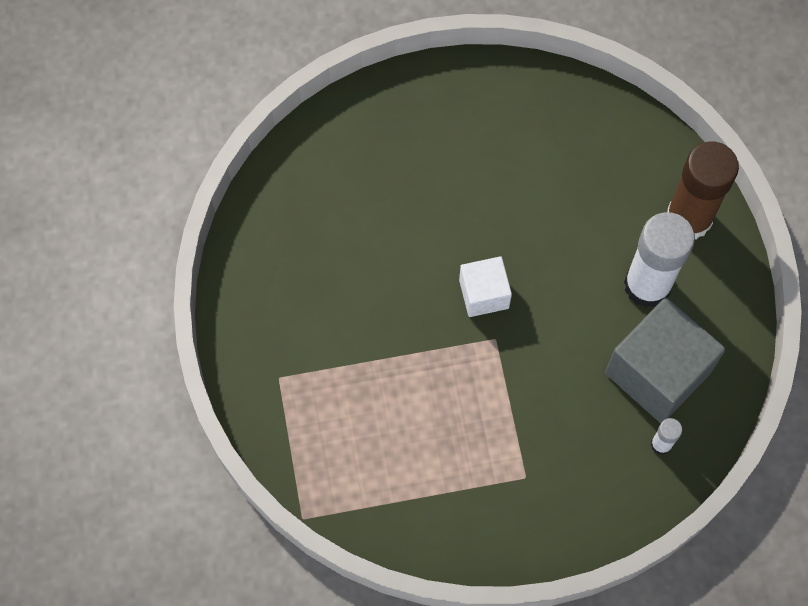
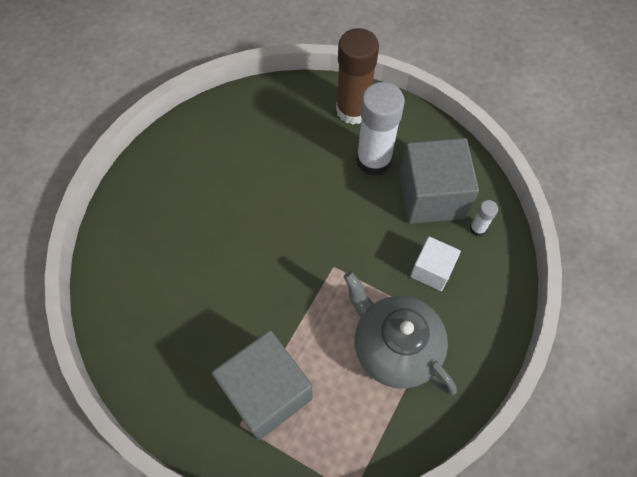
camera: 50 degrees left, 5 degrees down
white cube [459,256,512,317] -> white cube moved to [410,236,461,291]
none -> grey cube [212,330,313,440]
none -> grey teapot [343,271,457,395]

